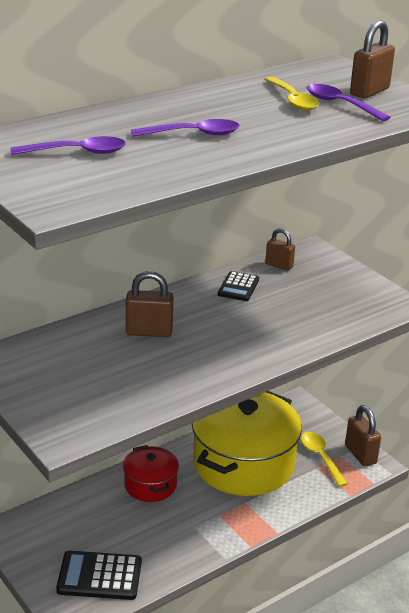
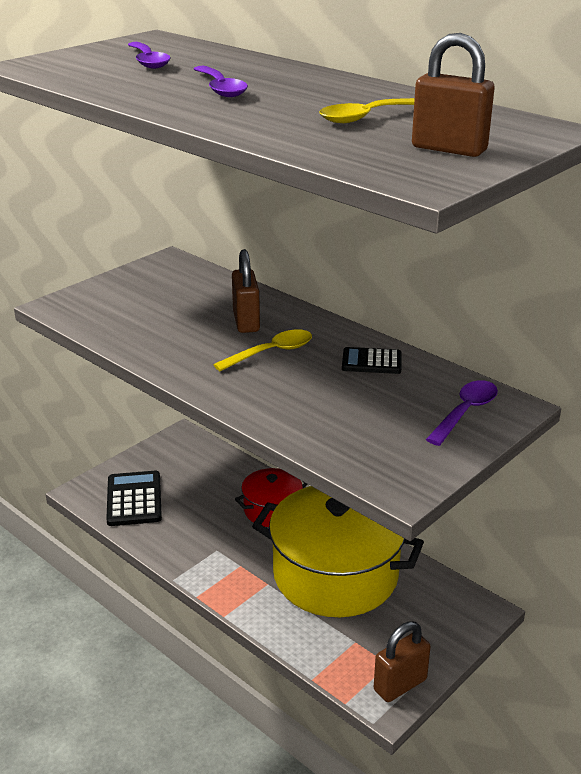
camera: 80 degrees right, 0 degrees up
brown padlock [265,228,295,271] -> none
yellow spoon [301,432,348,487] -> yellow spoon moved to [213,329,312,371]
purple spoon [307,84,391,121] -> purple spoon moved to [426,380,498,446]

